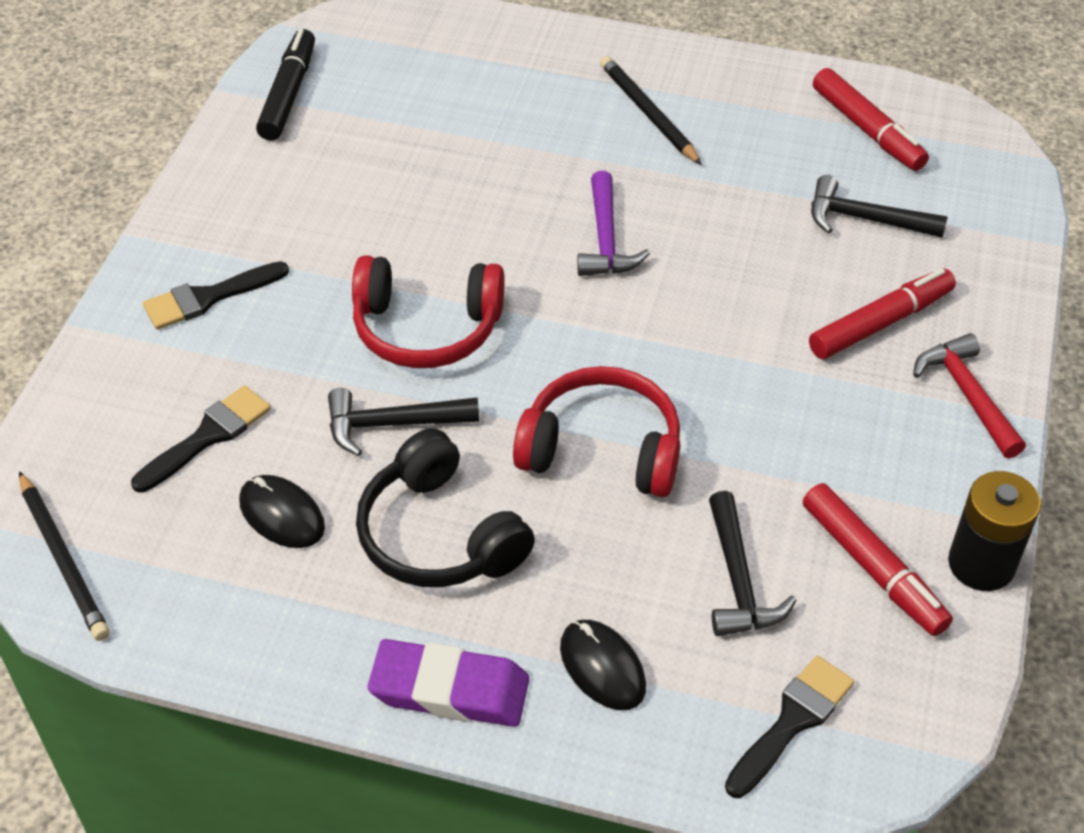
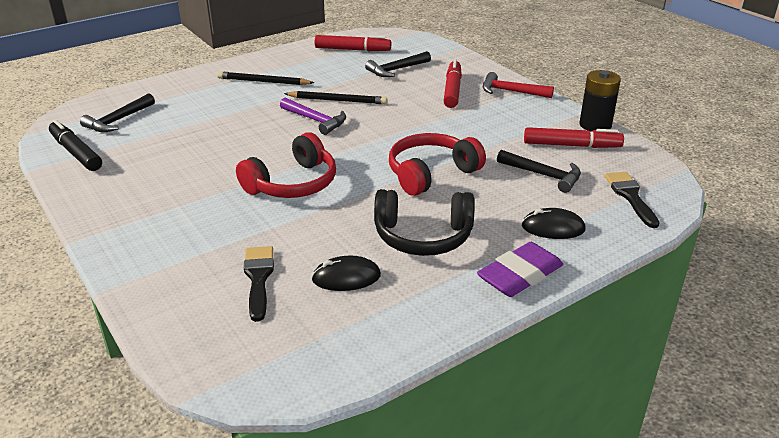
camera: 50 degrees left, 15 degrees down
black pencil [19,471,110,641] -> black pencil moved to [284,91,387,104]
black brush [143,261,289,330] -> none
black hammer [328,388,479,456] -> black hammer moved to [80,93,155,132]

